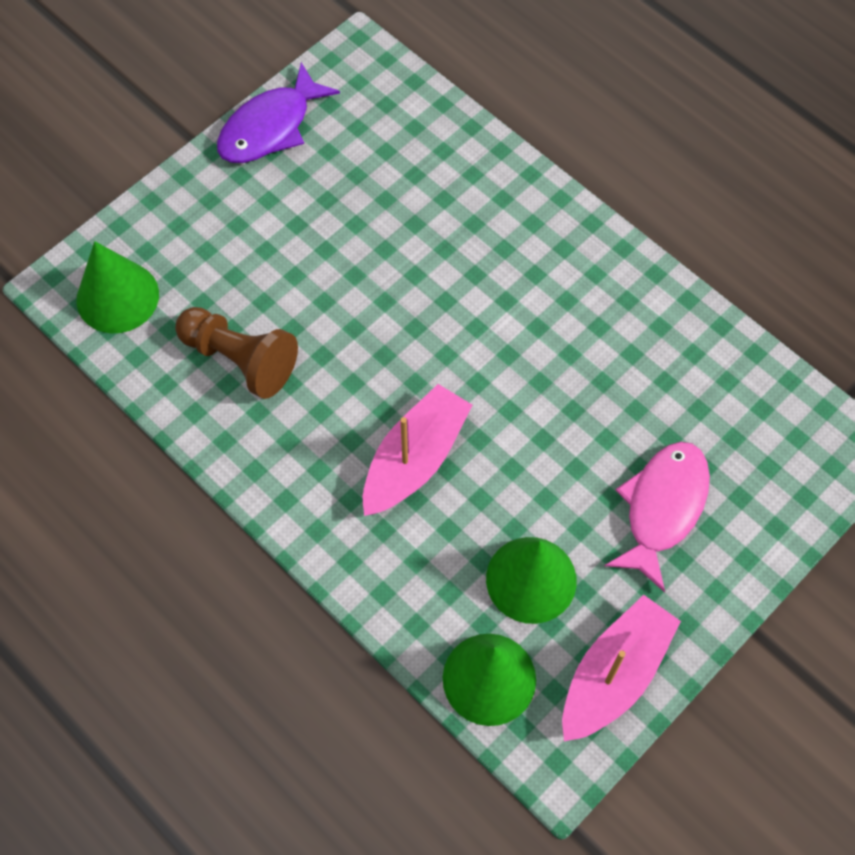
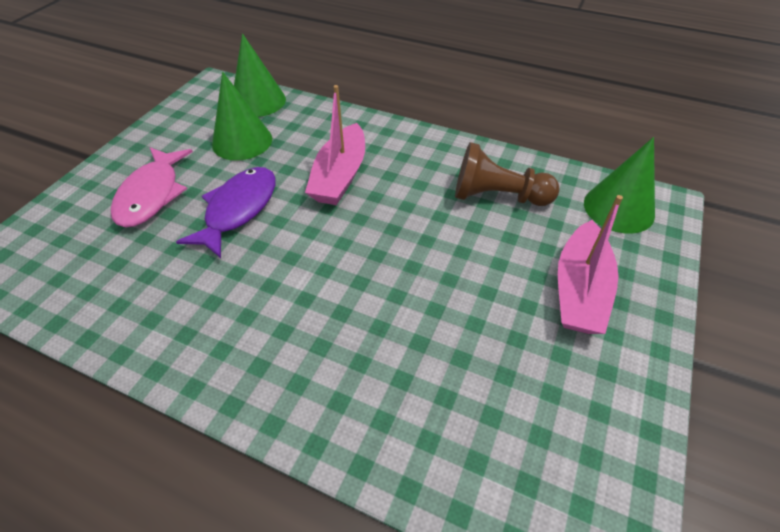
camera: 160 degrees right, 15 degrees down
purple fish [217,62,340,163] -> purple fish moved to [176,167,276,258]
pink boat [562,595,681,741] -> pink boat moved to [558,195,623,334]

